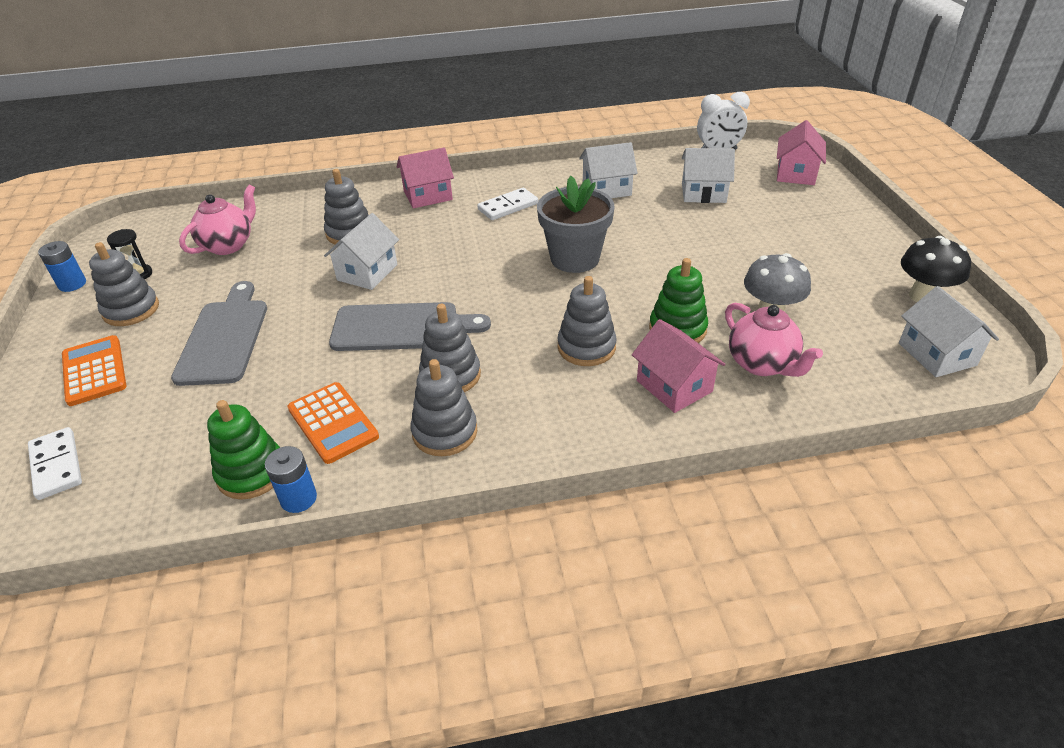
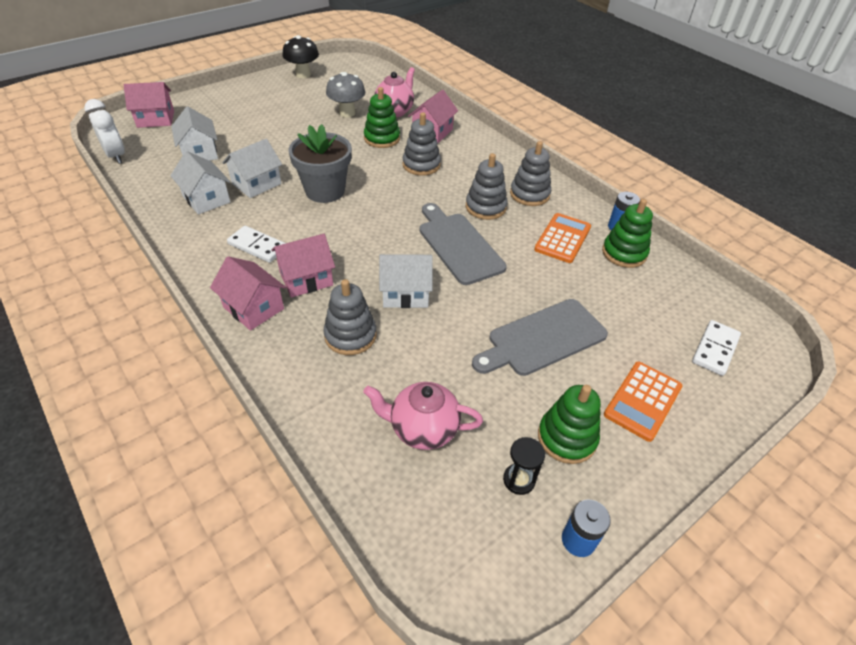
camera: 120 degrees left, 5 degrees up
grey stacking toy [89,242,159,326] -> green stacking toy [538,385,601,464]
white house [899,286,999,377] -> white house moved to [222,139,282,198]
none -> pink house [271,234,335,298]

